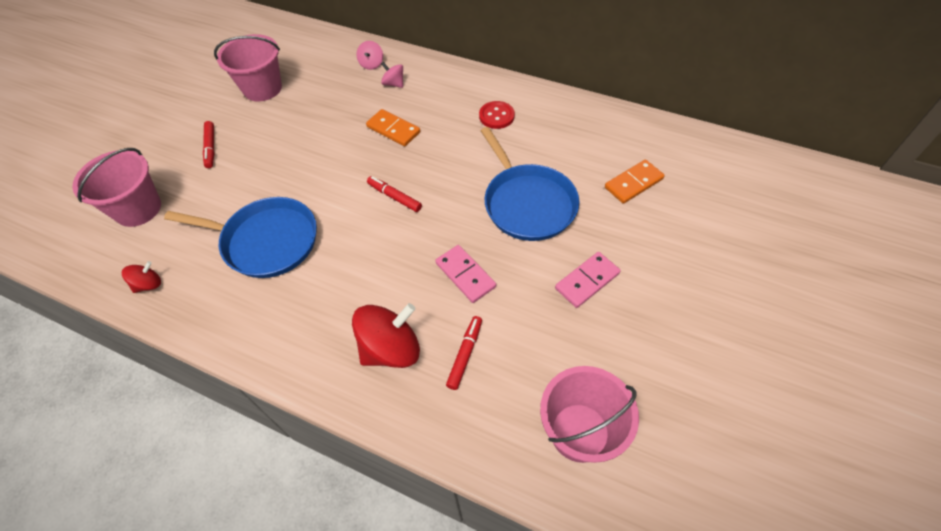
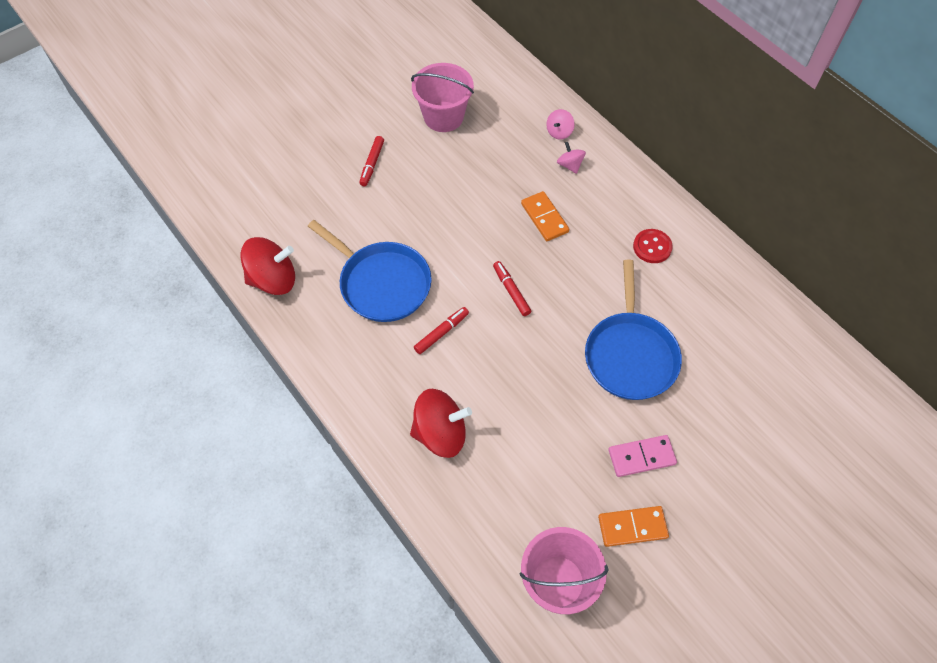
camera: 25 degrees right, 5 degrees up
pink bucket [72,148,161,227] -> none
red spinning top [122,261,161,293] -> red spinning top [241,237,295,295], size x1.96
pink domino [435,245,496,303] -> none
red marker [446,316,482,390] -> red marker moved to [414,307,469,354]
orange domino [605,159,664,204] -> orange domino moved to [598,506,669,547]

